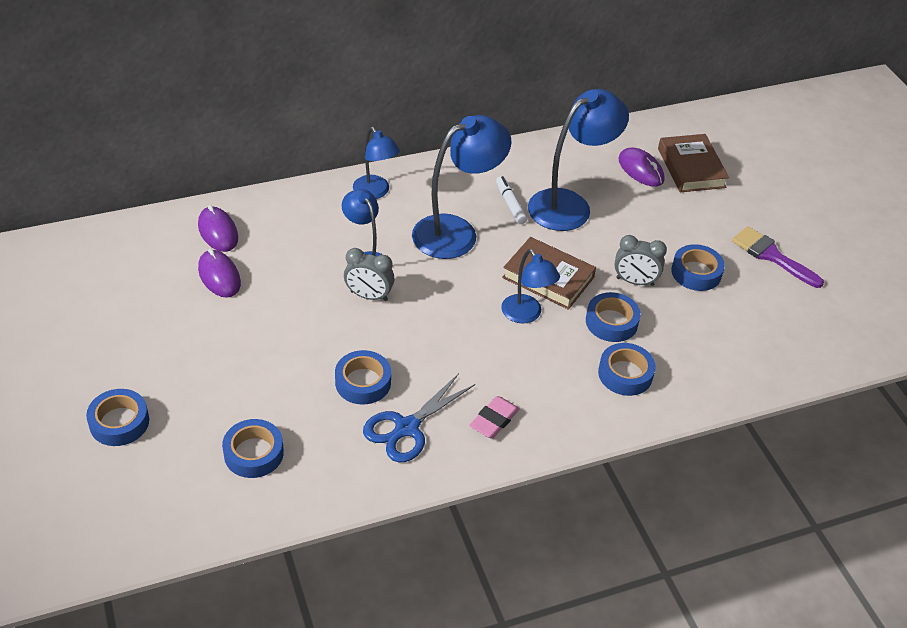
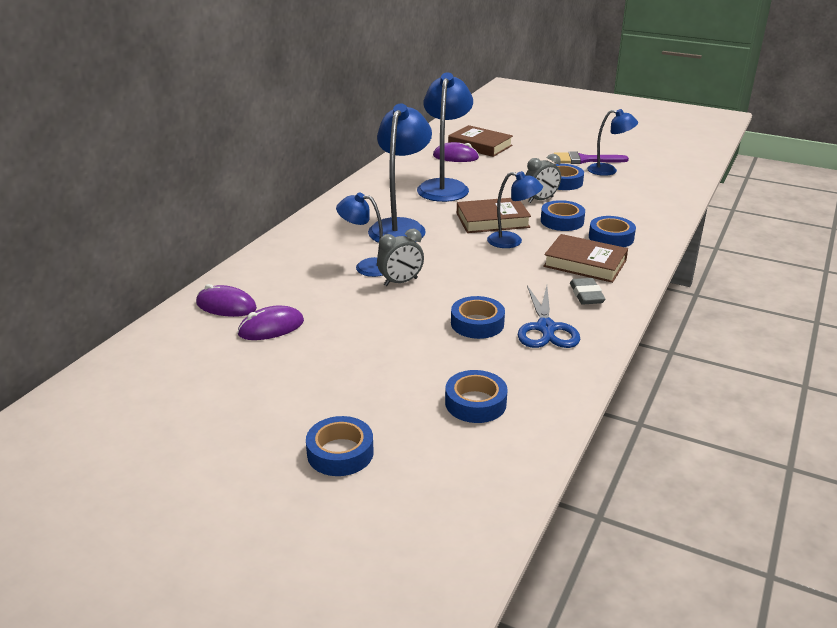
camera: 40 degrees left, 15 degrees down
purple mouse [198,249,241,298] -> purple mouse turned 45 degrees counterclockwise [237,306,304,340]
blue lamp [353,127,400,199] -> blue lamp moved to [587,109,638,176]
pink eraser [469,396,520,439] -> grey eraser [570,278,605,304]
white marker [496,176,527,224] -> none
none -> brown book [543,234,628,283]

